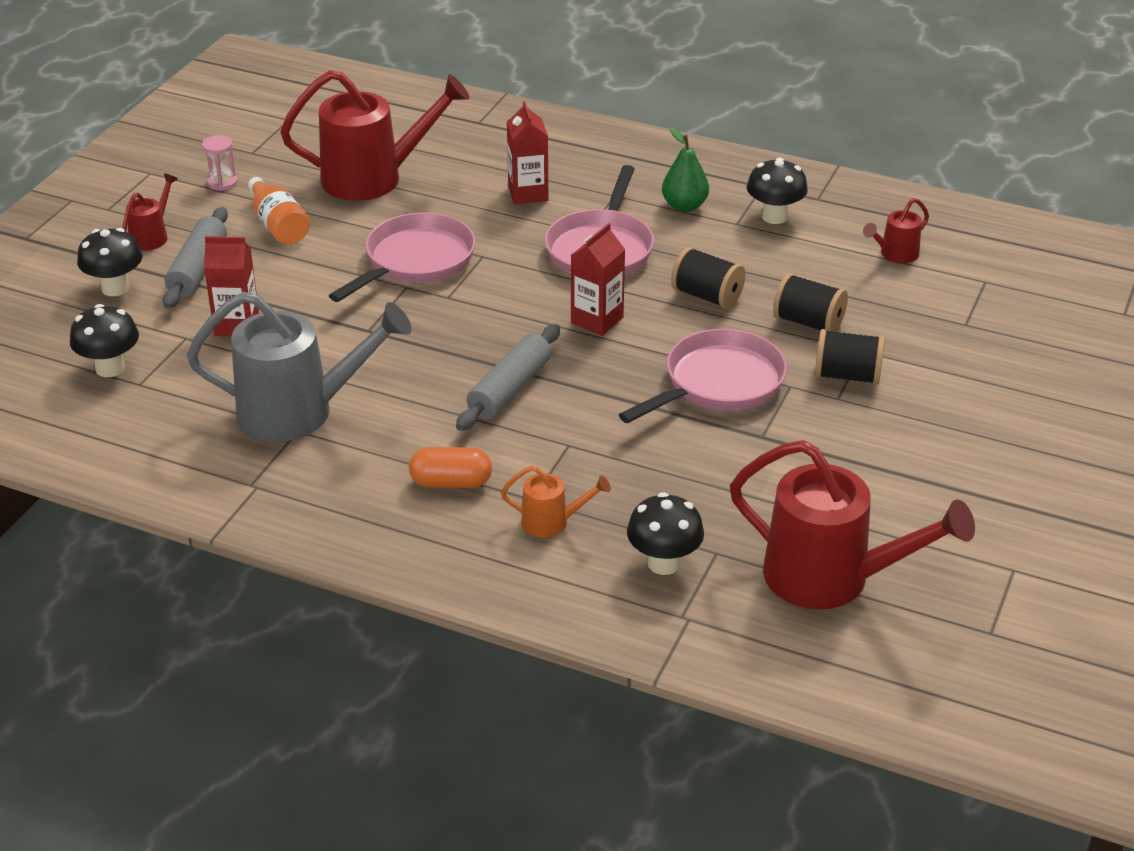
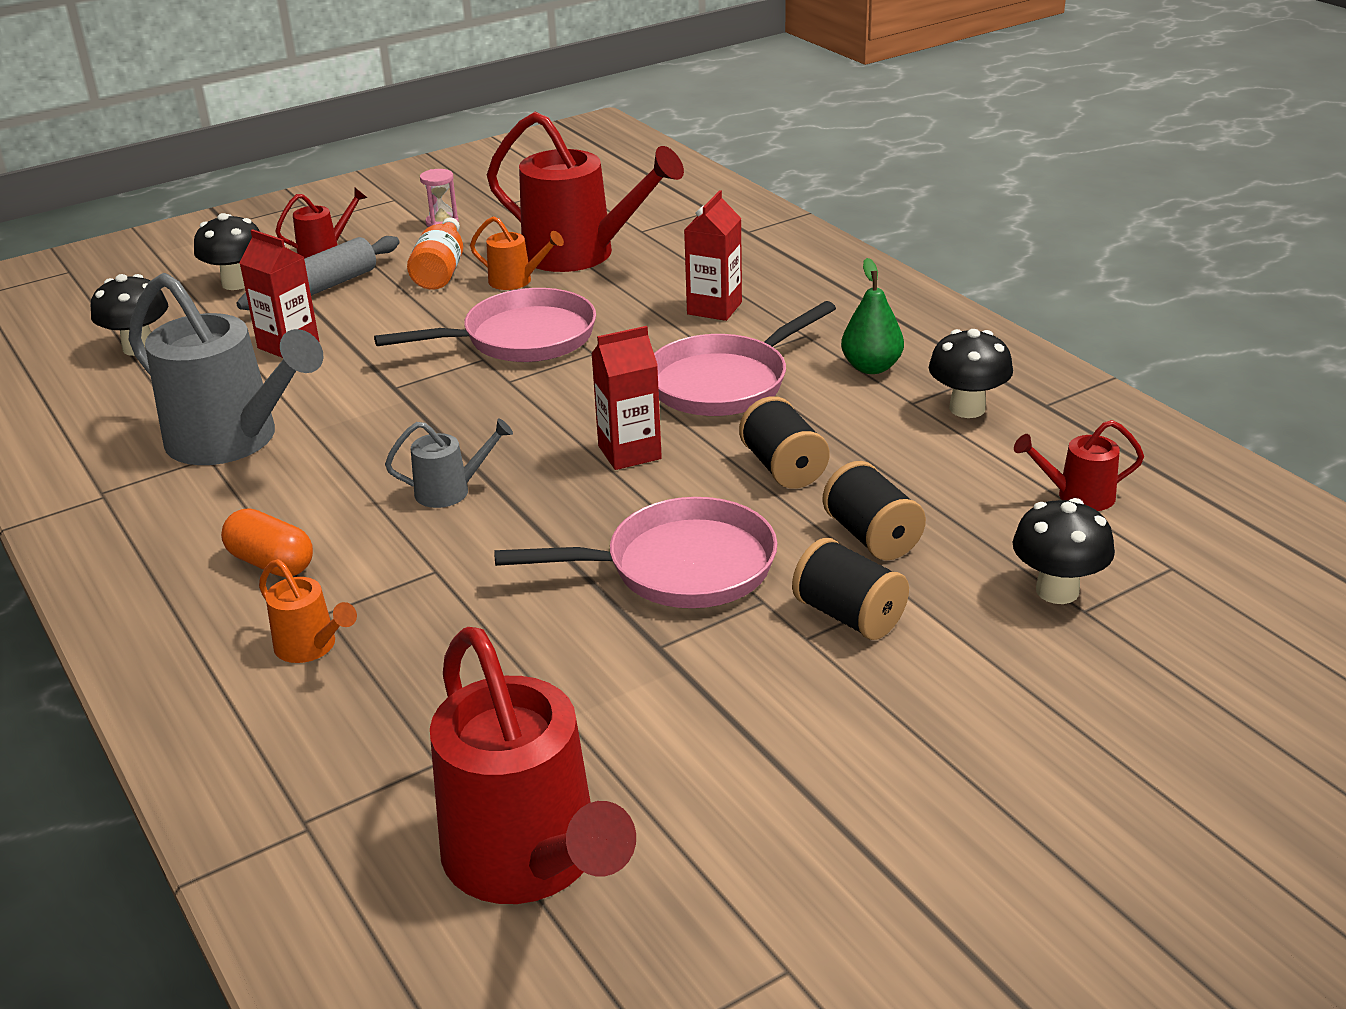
camera: 35 degrees right, 5 degrees down
grey rolling pin [456,324,560,431] -> grey watering can [385,419,513,508]
black mushroom [627,492,704,575] -> black mushroom moved to [1013,498,1115,604]
none -> orange watering can [470,216,564,290]

